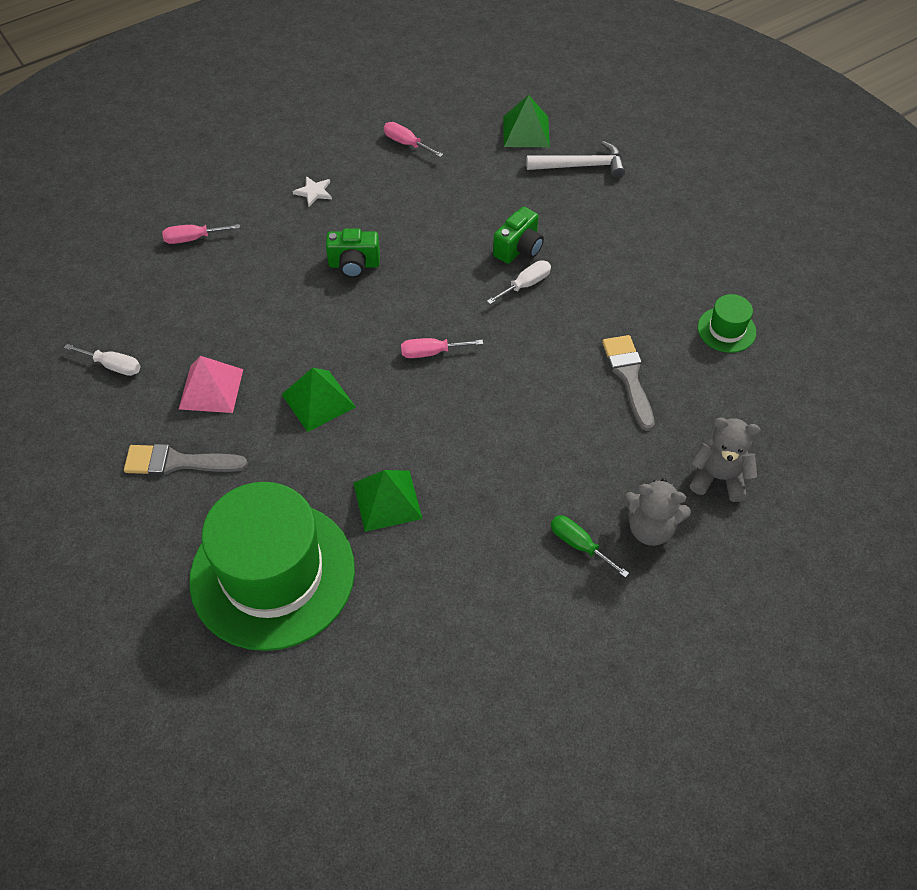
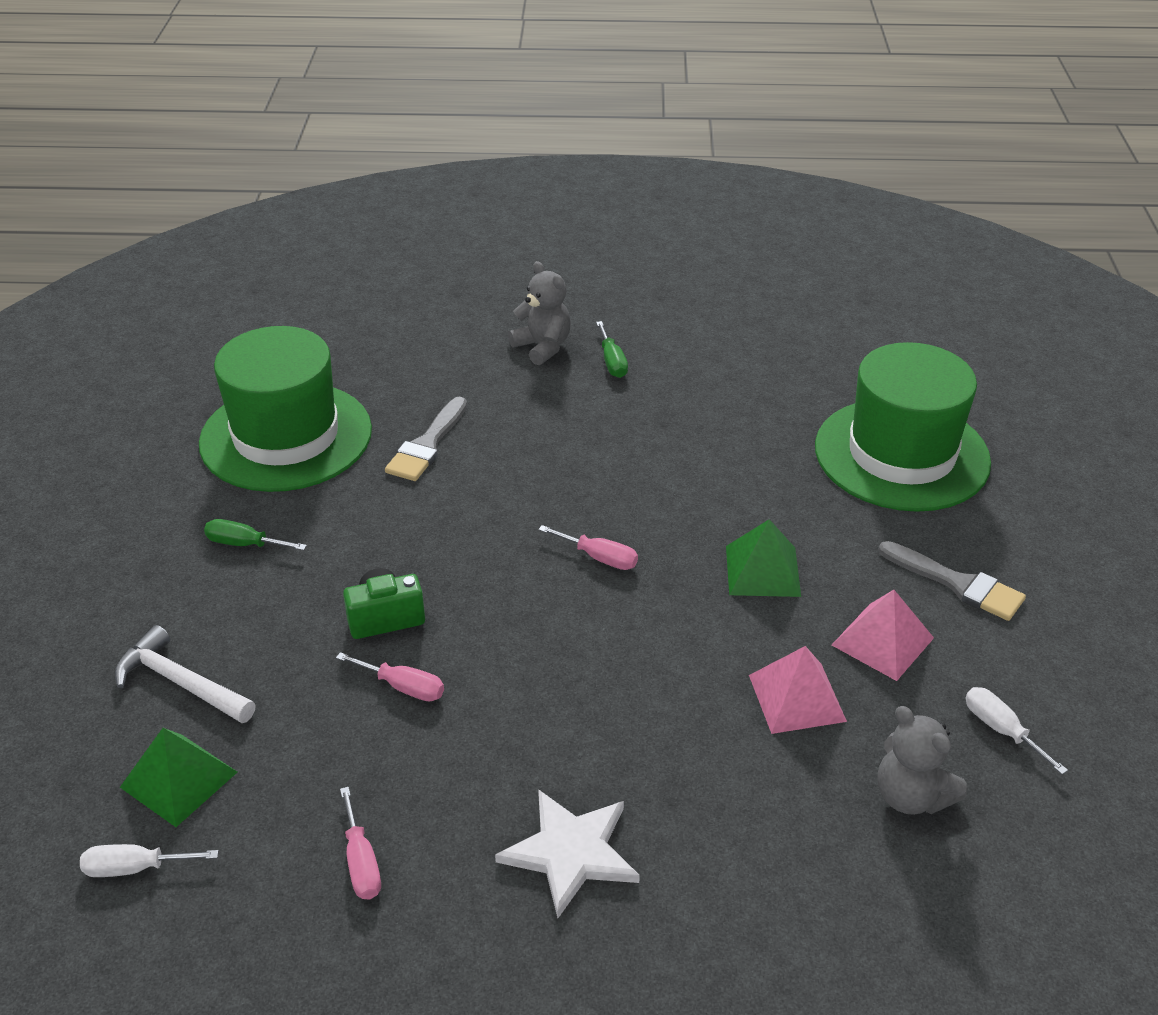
camera: 145 degrees left, 15 degrees down
pink screwdriver [162,224,240,244] -> pink screwdriver moved to [336,652,444,702]
white star [292,176,332,206] -> white star [495,789,640,918], size x1.98
green camera [326,229,380,278] -> none
green pyramid [353,470,422,532] -> none
white screwdriver [487,260,551,304] -> white screwdriver moved to [80,844,218,877]
grey teddy bear [690,418,761,502] -> grey teddy bear moved to [877,706,967,815]
green hat [698,294,756,353] -> green hat [199,326,372,492], size x2.43
none -> green screwdriver [204,519,307,550]
none -> pink pyramid [749,646,847,734]

